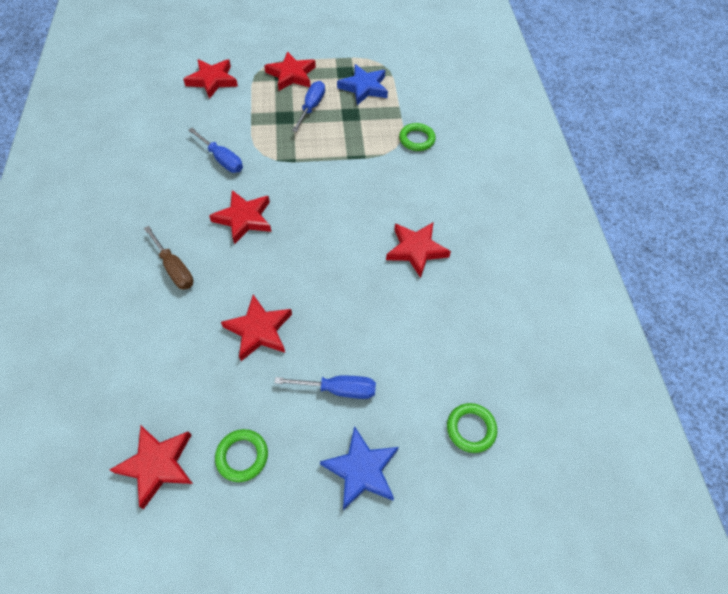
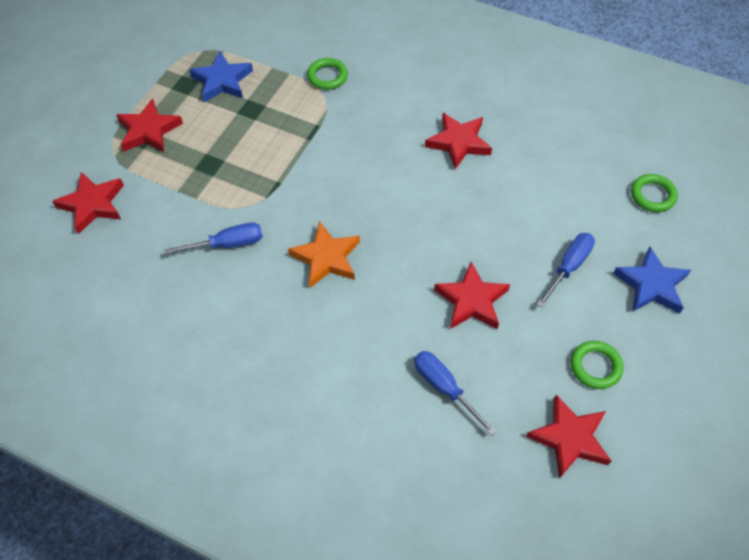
camera: 55 degrees left, 0 degrees up
brown screwdriver [144,226,194,290] -> none
red star [209,190,271,245] -> orange star [288,221,360,288]
blue screwdriver [292,81,325,132] -> blue screwdriver moved to [414,351,497,436]

